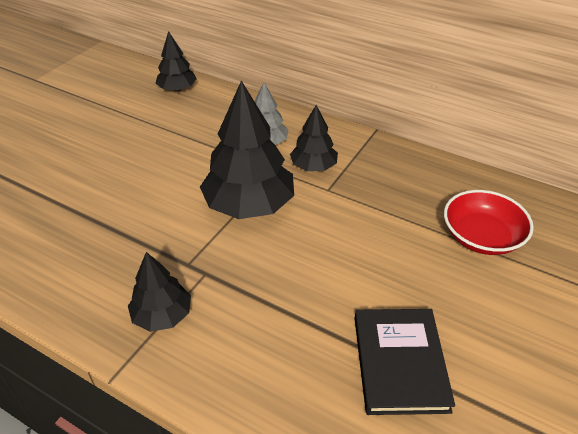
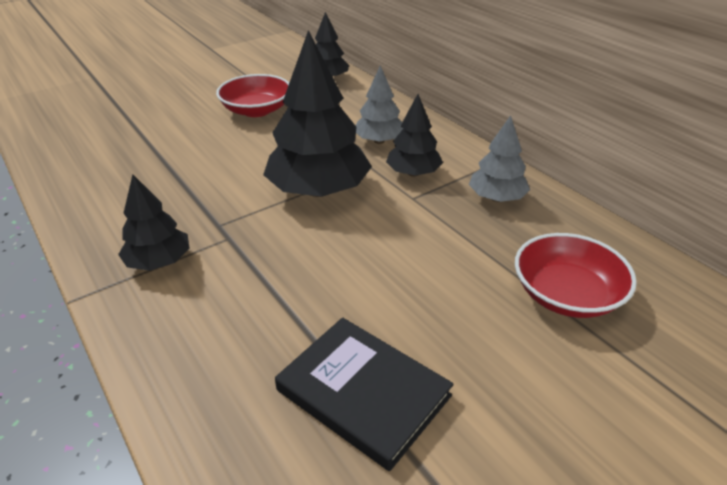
camera: 25 degrees right, 5 degrees down
black book [355,309,455,415] -> black book turned 75 degrees counterclockwise [275,318,454,471]
none -> red bowl [216,74,289,117]
none -> grey tree [469,115,530,202]

